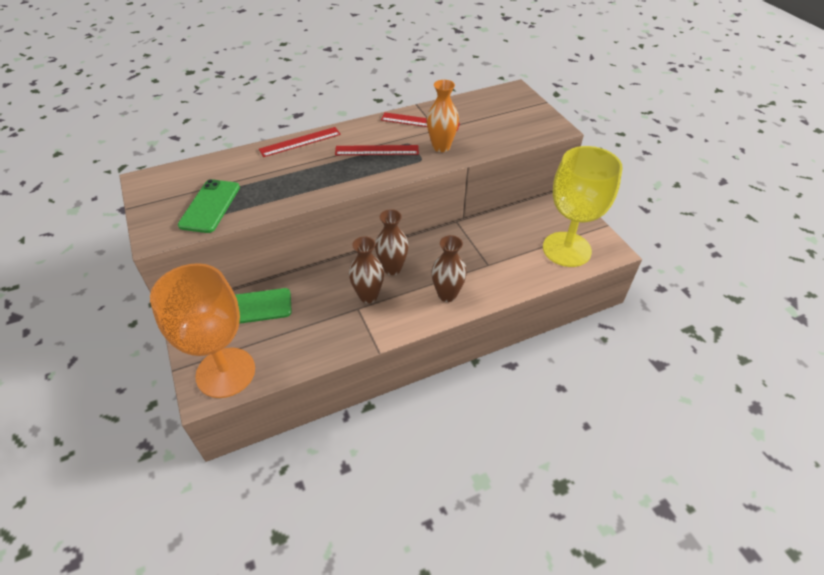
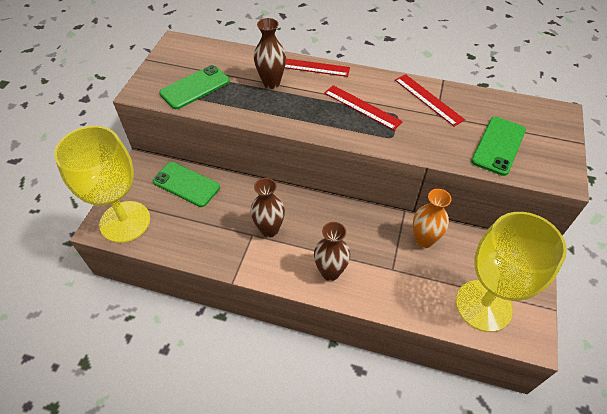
camera: 40 degrees right, 5 degrees up
orange goblet [150,263,255,398] -> yellow goblet [54,126,150,243]
brown vase [375,209,409,275] -> brown vase moved to [254,18,286,89]
orange vase [426,80,459,152] -> orange vase moved to [413,189,452,248]
none -> green phone [471,117,526,176]

